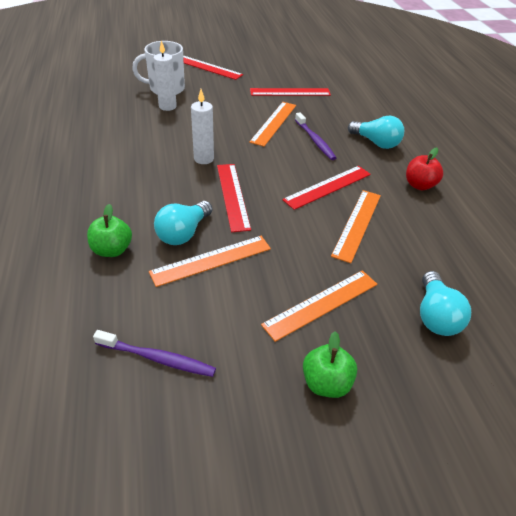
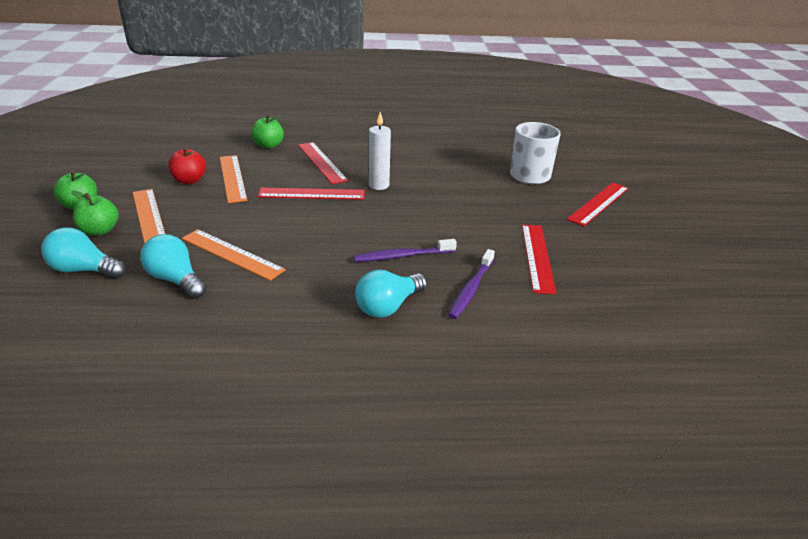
camera: 100 degrees right, 10 degrees down
purple toothbrush [93,330,216,377] -> purple toothbrush moved to [448,249,495,319]
white candle [153,40,177,111] -> none
turquoise light bulb [154,201,212,245] -> turquoise light bulb moved to [140,234,207,299]
orange ruler [249,102,296,147] -> none
red ruler [282,166,371,210] -> red ruler moved to [298,142,348,184]
red apple [406,147,443,190] -> red apple moved to [168,147,206,184]
none -> green apple [71,190,119,235]

